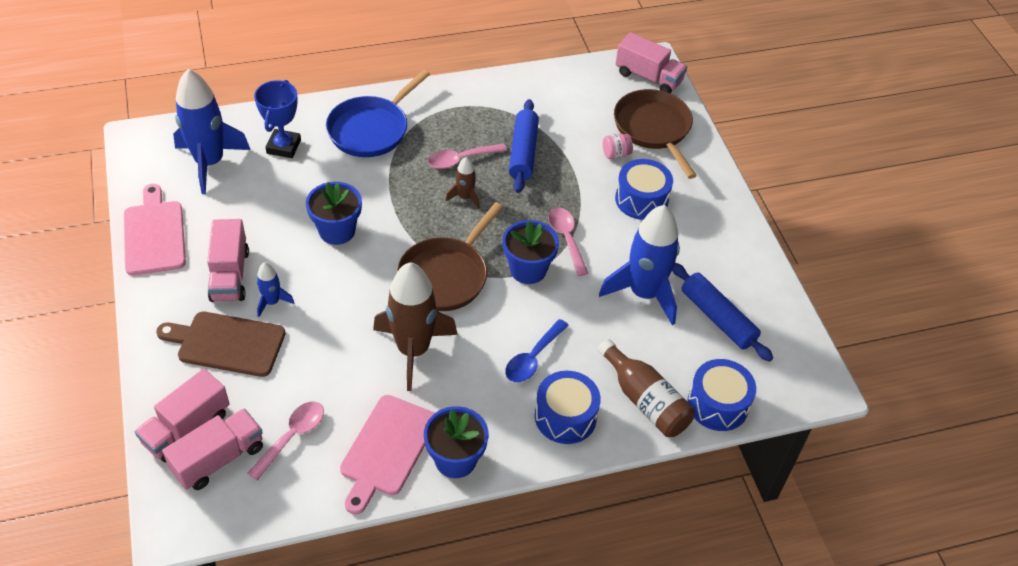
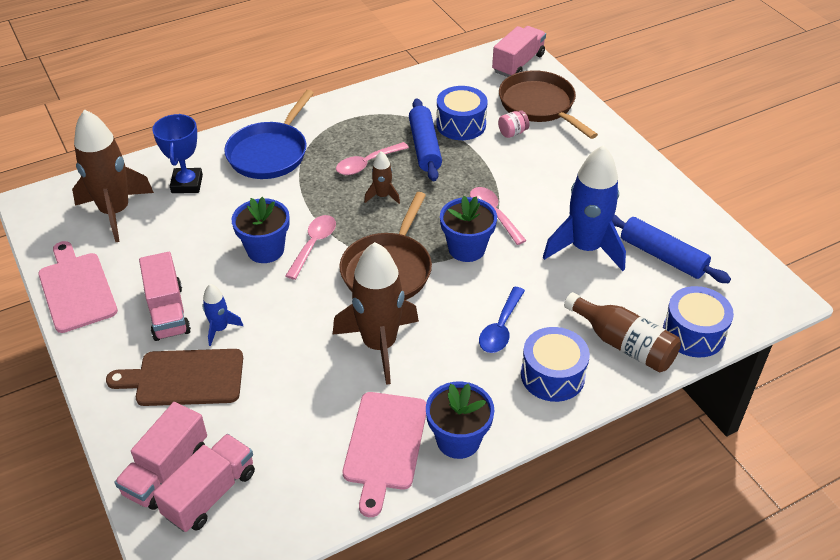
camera: 10 degrees left, 5 degrees down
blue rocket [173,69,250,194] -> brown rocket [72,109,154,242]
pink spoon [247,402,324,480] -> pink spoon moved to [285,215,336,280]
pink truck [615,32,687,94] -> pink truck turned 75 degrees counterclockwise [492,26,546,77]
blue drum [615,159,673,220] -> blue drum moved to [436,86,488,140]

